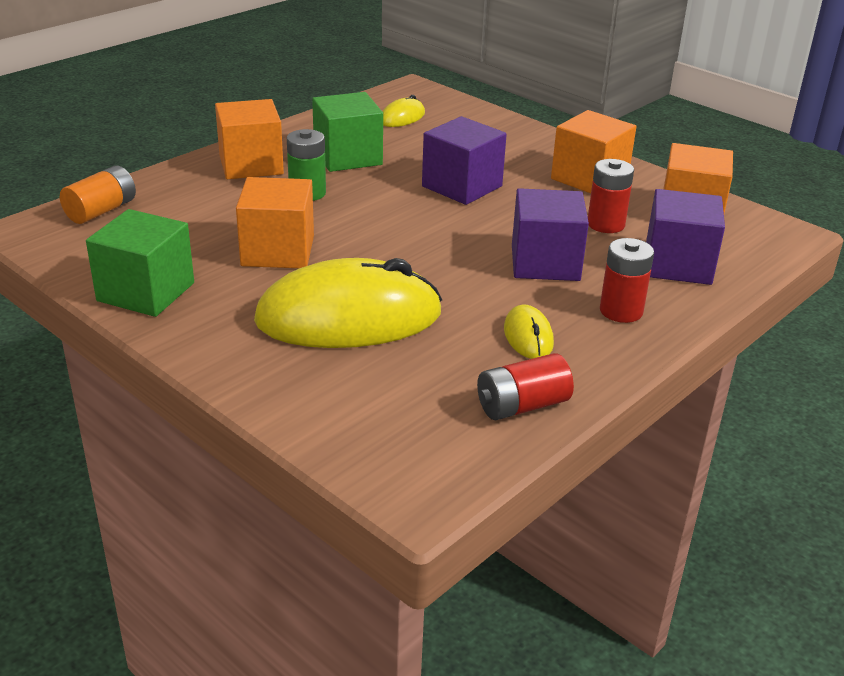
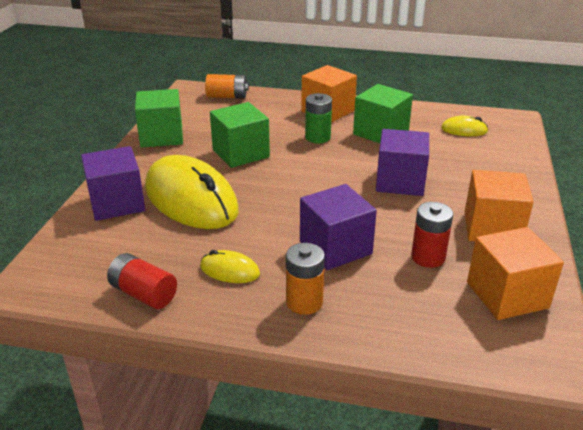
camera: 60 degrees right, 0 degrees up
orange cube [236,177,314,268] -> green cube [210,102,270,168]
yellow mouse [504,304,554,359] -> yellow mouse turned 60 degrees clockwise [200,250,260,283]
red battery [600,238,654,323] -> orange battery [286,243,325,315]
purple cube [646,189,725,285] -> purple cube moved to [81,146,145,221]

